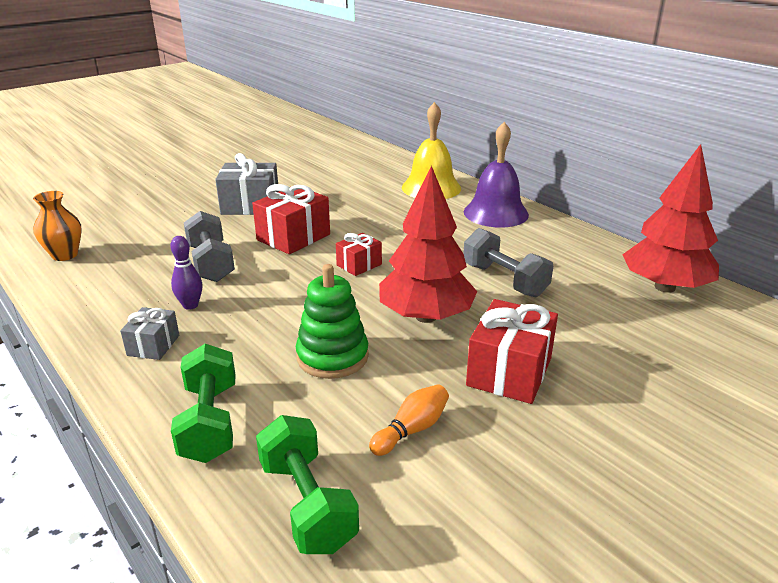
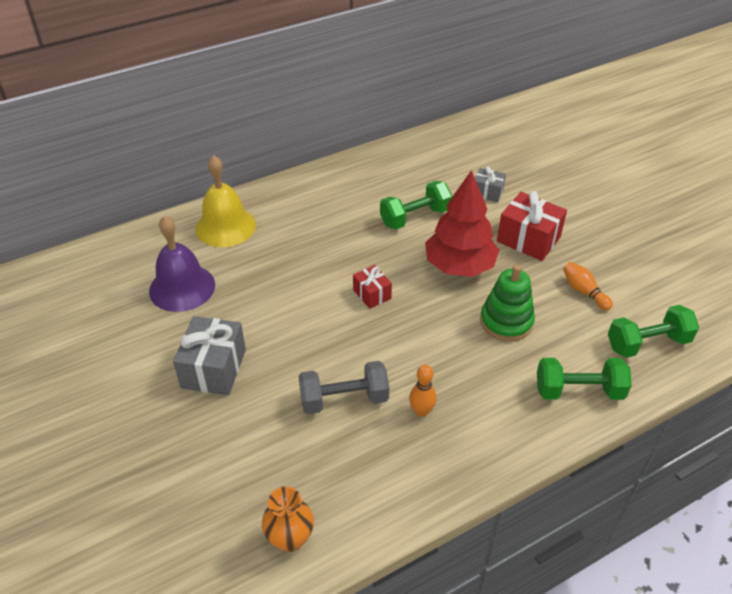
camera: 80 degrees left, 15 degrees up
grey gift [120,307,179,360] -> grey gift moved to [475,166,506,202]
purple bowling pin [170,236,202,310] -> orange bowling pin [409,365,437,417]
red gift [252,184,330,254] -> none
grey dumbbell [463,228,553,297] -> green dumbbell [380,181,452,229]
purple bell [464,122,529,227] -> purple bell moved to [149,216,215,312]
red tree [622,144,719,293] -> none

